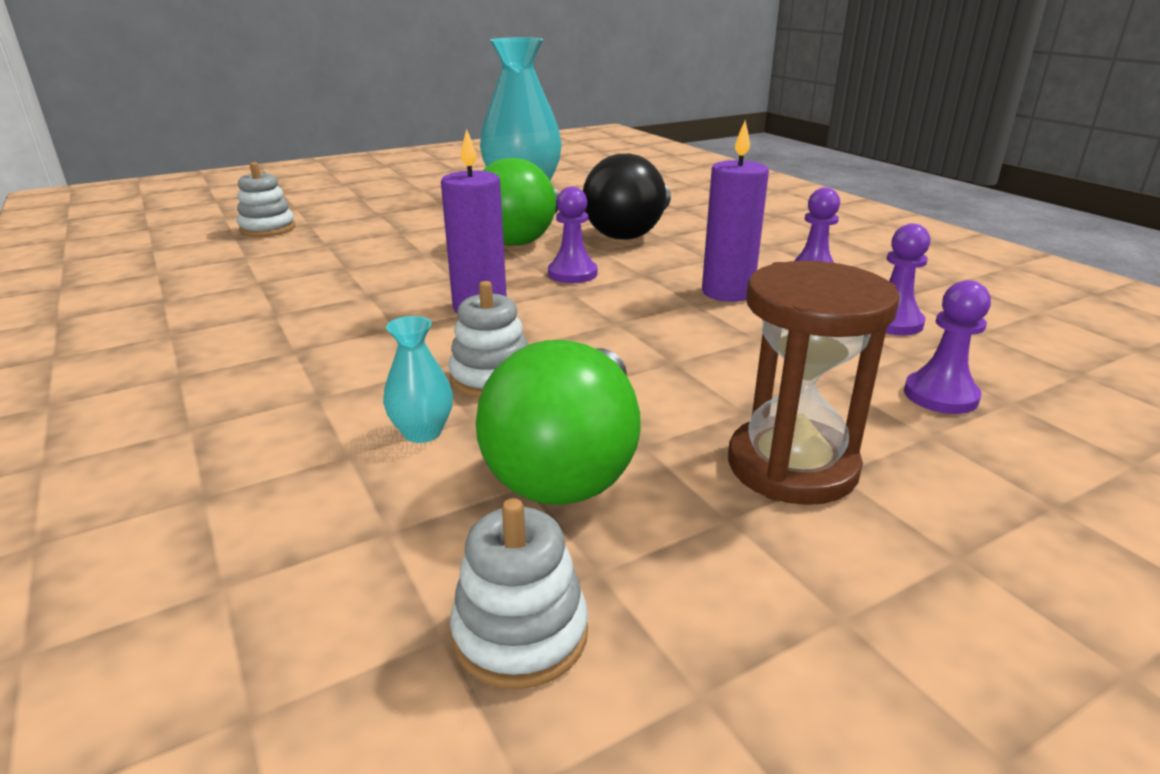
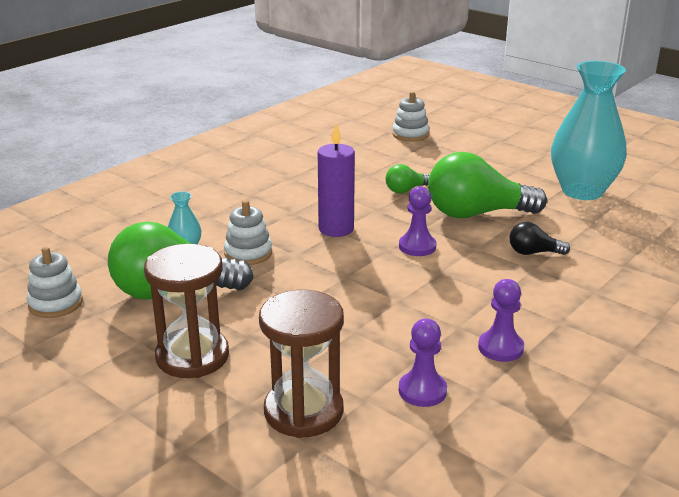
camera: 70 degrees right, 0 degrees up
black light bulb [583,154,671,239] -> black light bulb [509,222,570,255], size x0.47
purple candle [702,121,769,302] -> none
purple pawn [904,280,991,414] -> brown hourglass [259,290,344,438]
none -> green light bulb [386,164,430,193]

